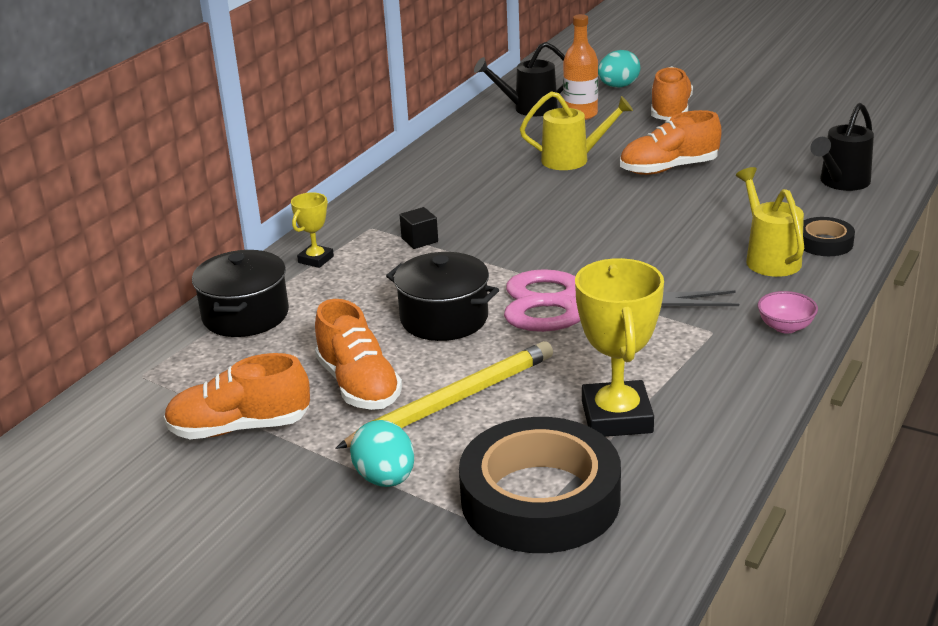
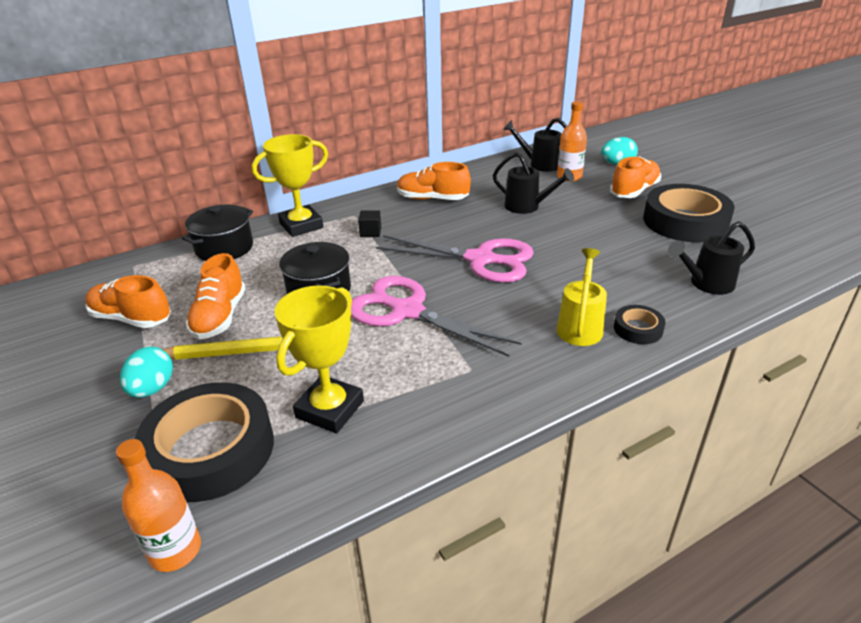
camera: 30 degrees right, 5 degrees up
yellow trophy [291,192,334,268] -> yellow trophy [252,134,328,237], size x1.93
yellow watering can [520,91,633,170] -> black watering can [493,152,574,214]
orange shoe [620,110,722,175] -> orange shoe moved to [397,162,471,200]
pink bowl [758,291,818,334] -> none
none -> orange bottle [116,439,201,572]
none -> pink scissors [376,235,534,283]
none -> black tape [643,184,735,242]

